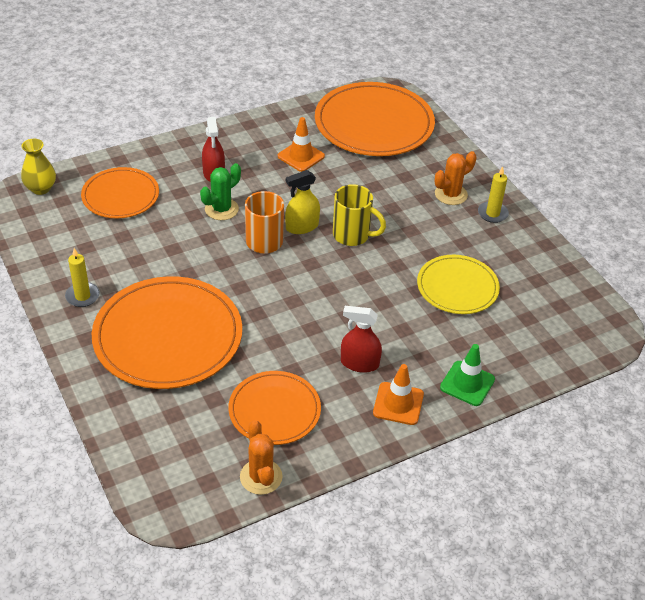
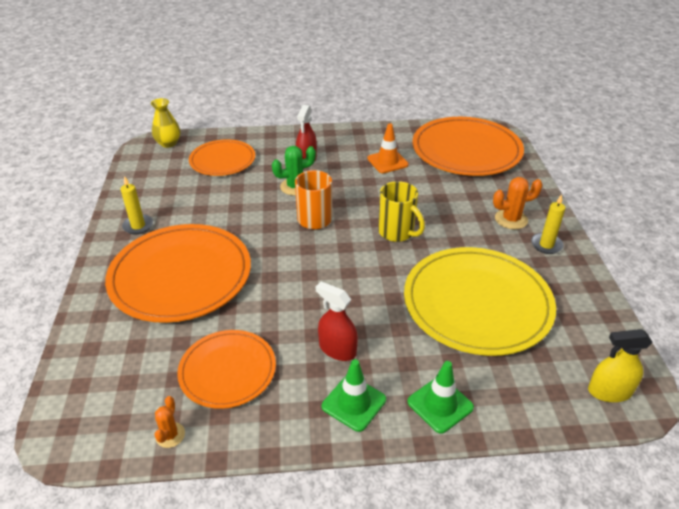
camera: 25 degrees right, 5 degrees down
orange cactus [240,420,283,495] -> orange cactus [155,396,185,448], size x0.62
yellow spray bottle [285,170,320,234] -> yellow spray bottle moved to [588,329,653,402]
orange traffic cone [373,364,424,425] -> green traffic cone [322,359,386,432]
yellow plate [417,255,500,314] -> yellow plate [404,247,556,356], size x1.70

